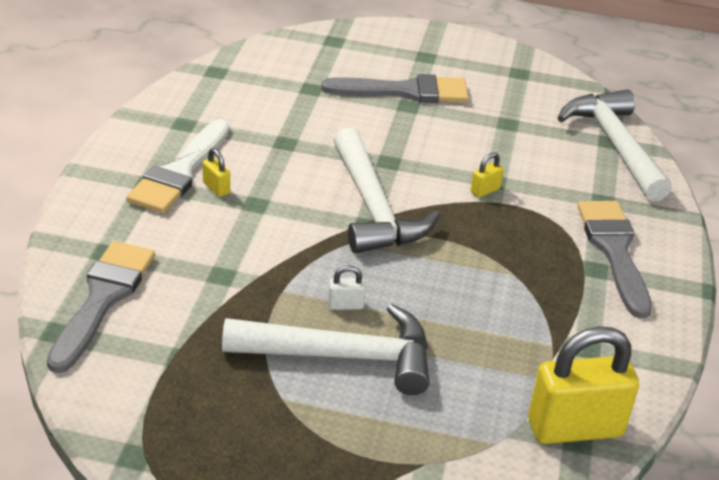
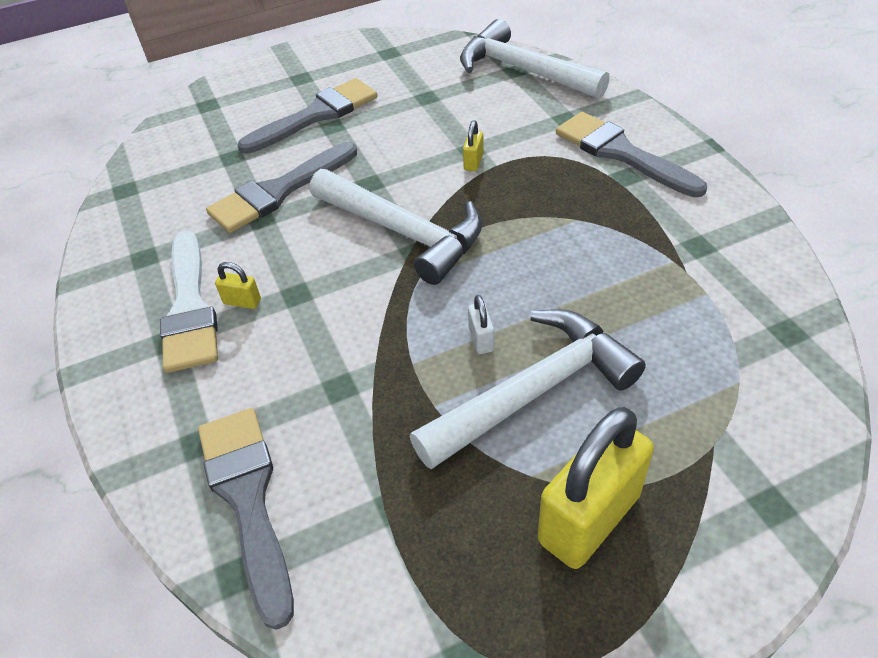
camera: 30 degrees left, 10 degrees up
white padlock [328,265,366,310] -> white padlock turned 60 degrees counterclockwise [468,295,494,354]
yellow padlock [528,326,639,444] -> yellow padlock moved to [538,407,654,569]
none -> grey brush [206,142,357,233]

